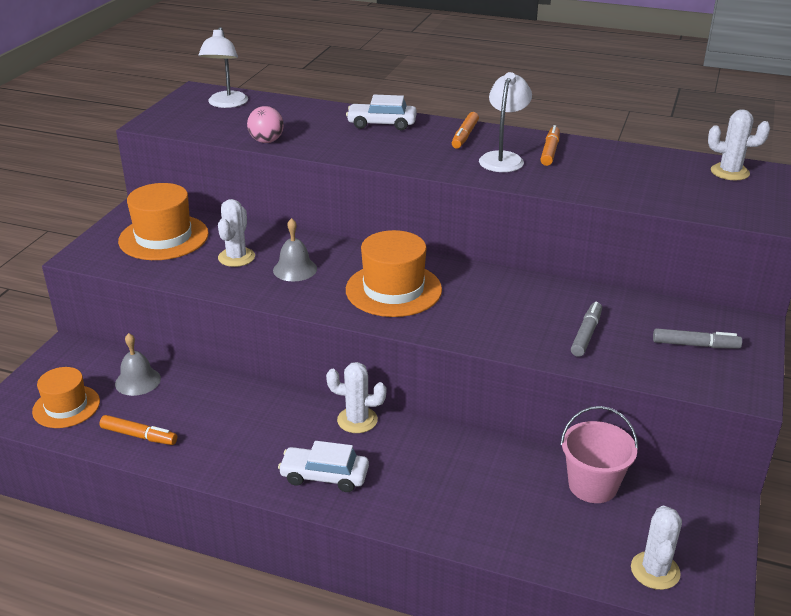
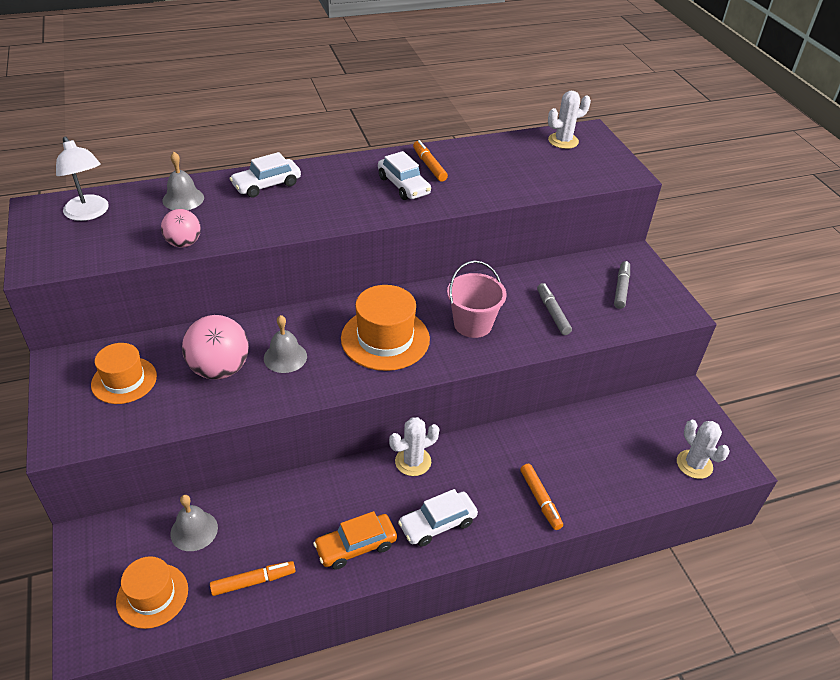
camera: 40 degrees left, 10 degrees up
orange hat [118,183,209,260] -> orange hat [91,343,157,404], size x0.66
white cactus [218,199,255,267] -> pink ball [182,315,249,380]
orange marker [452,112,479,148] -> orange marker moved to [520,464,563,530]
white lamp [479,72,532,172] -> white car [378,151,431,200]
pink bucket [560,406,638,503] -> pink bucket moved to [447,261,507,338]
grey marker [653,328,742,349] -> grey marker turned 45 degrees counterclockwise [614,261,630,309]
none -> grey bell [162,152,204,210]
none -> orange car [313,511,397,569]

